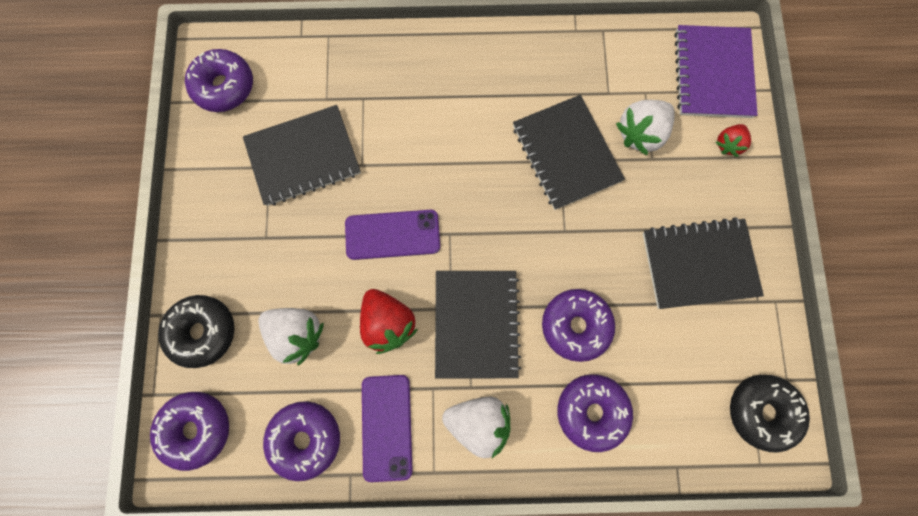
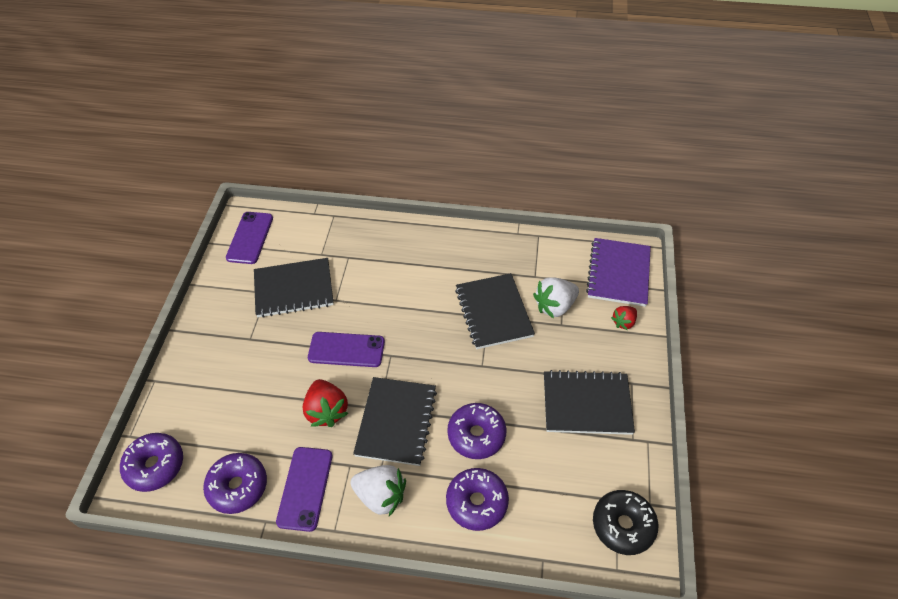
camera: 10 degrees right, 25 degrees down
black donut [158,295,234,368] -> none
purple donut [185,49,253,112] -> purple phone [226,212,273,264]
white strawberry [258,308,324,366] -> none

